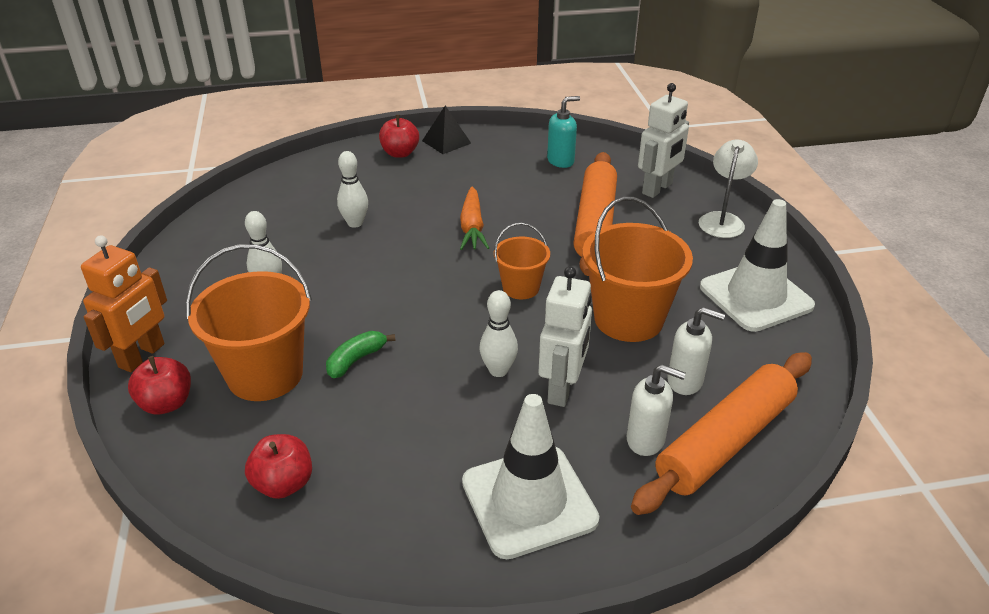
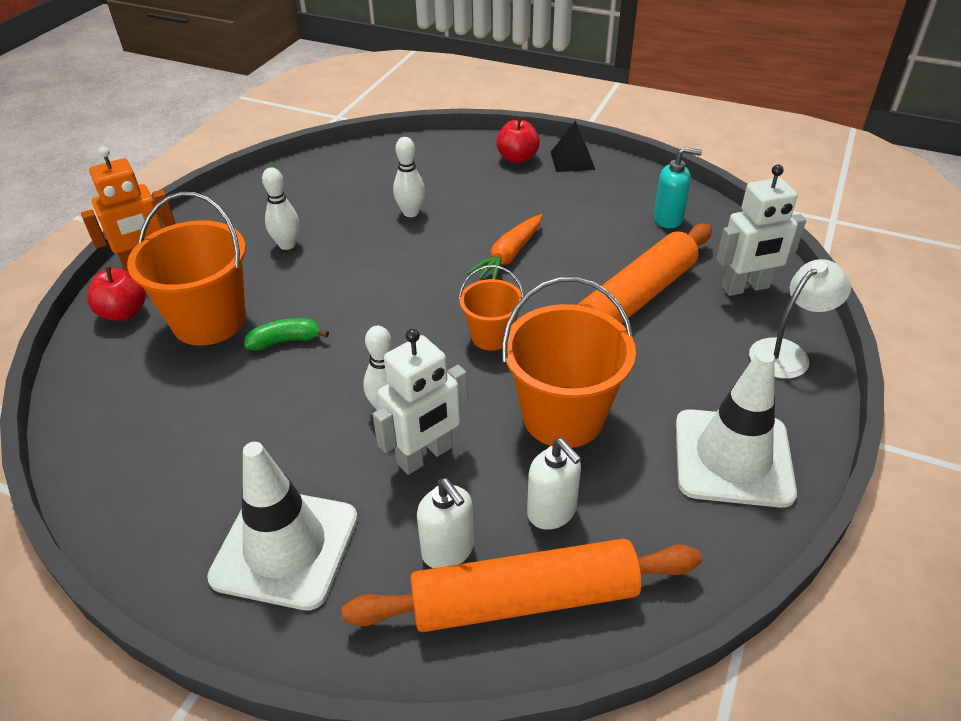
camera: 35 degrees right, 5 degrees up
red apple [245,434,312,499] -> none

